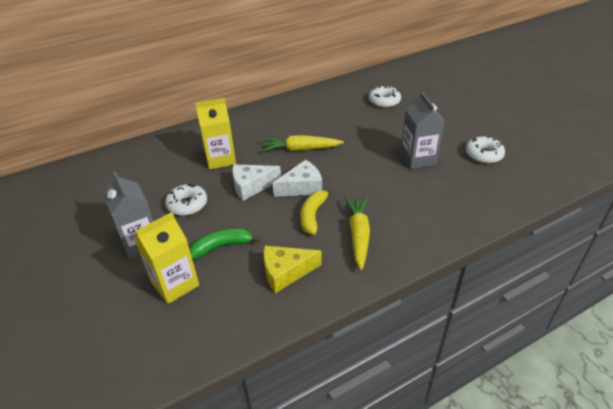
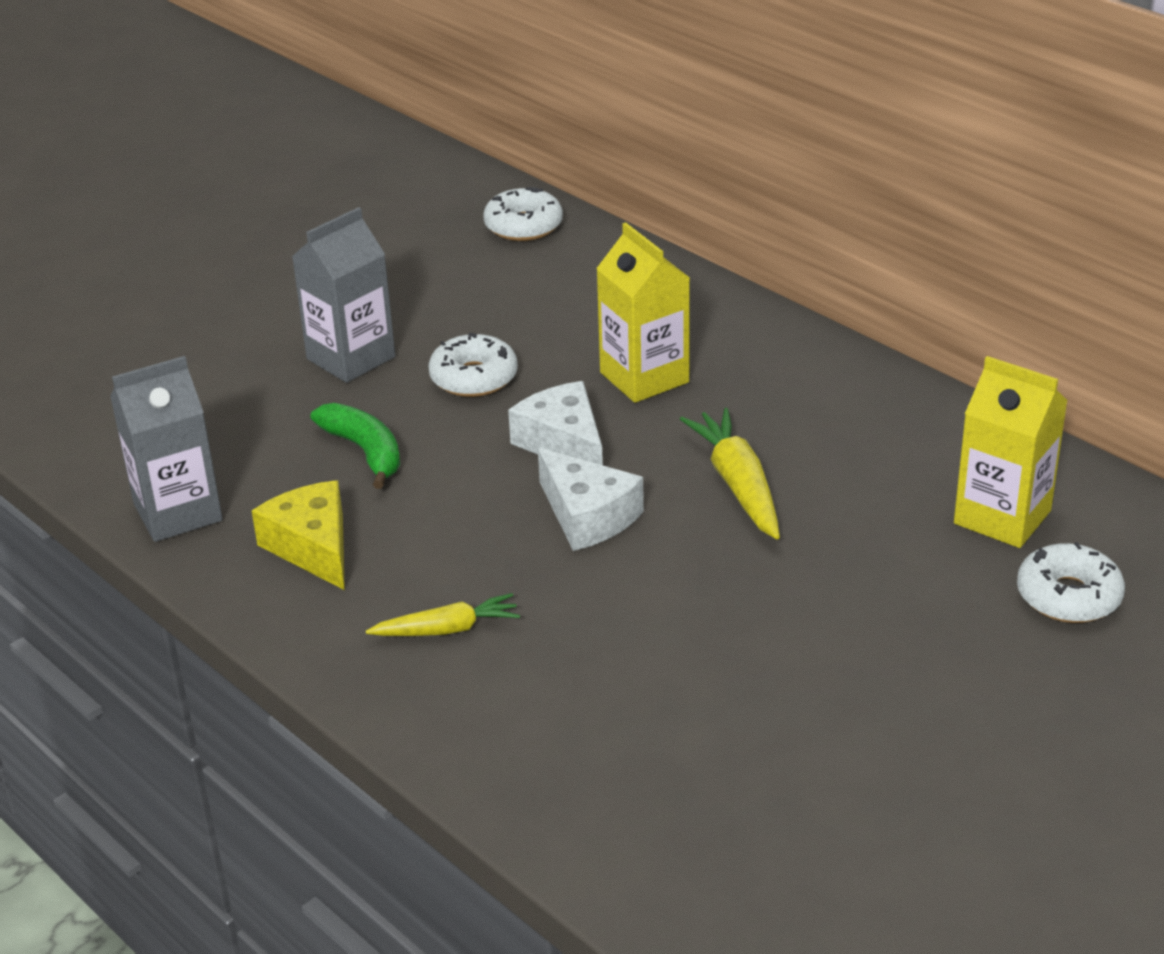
camera: 75 degrees right, 5 degrees down
yellow carton [134,212,199,304] -> yellow carton moved to [954,356,1068,548]
yellow banana [300,188,334,235] -> none
yellow carrot [345,197,370,270] -> yellow carrot [366,593,520,636], size x0.65
grey carton [401,92,444,169] -> grey carton moved to [110,356,223,542]
white donut [466,136,505,164] -> white donut moved to [483,187,563,241]

